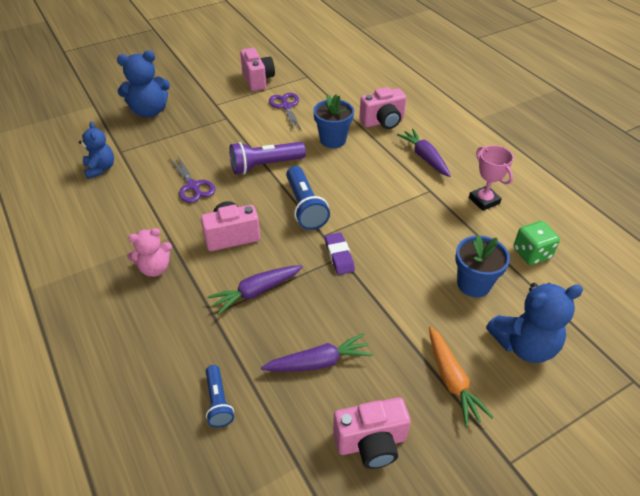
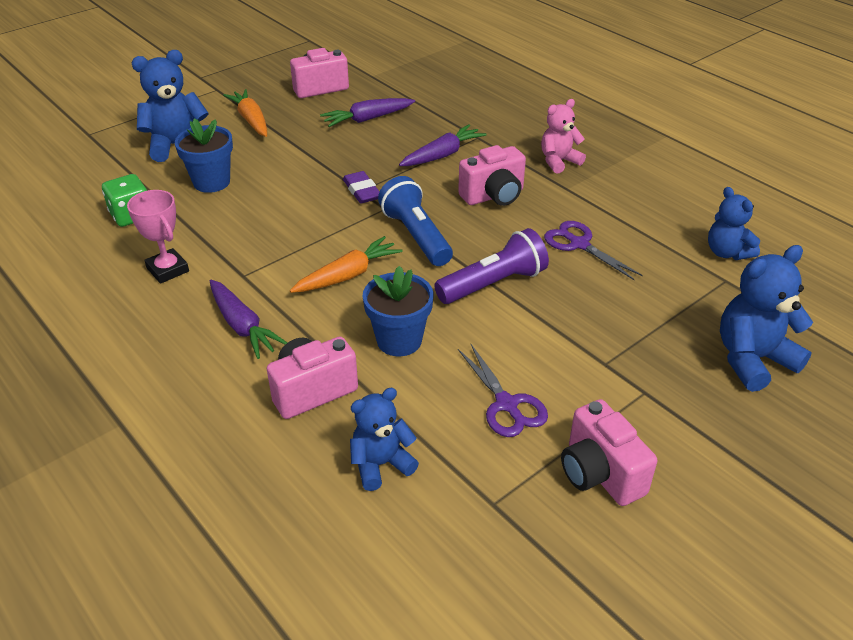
camera: 170 degrees right, 5 degrees down
blue flashlight [206,365,234,428] -> none
none -> orange carrot [290,236,403,293]
none -> blue teddy bear [350,388,419,491]

